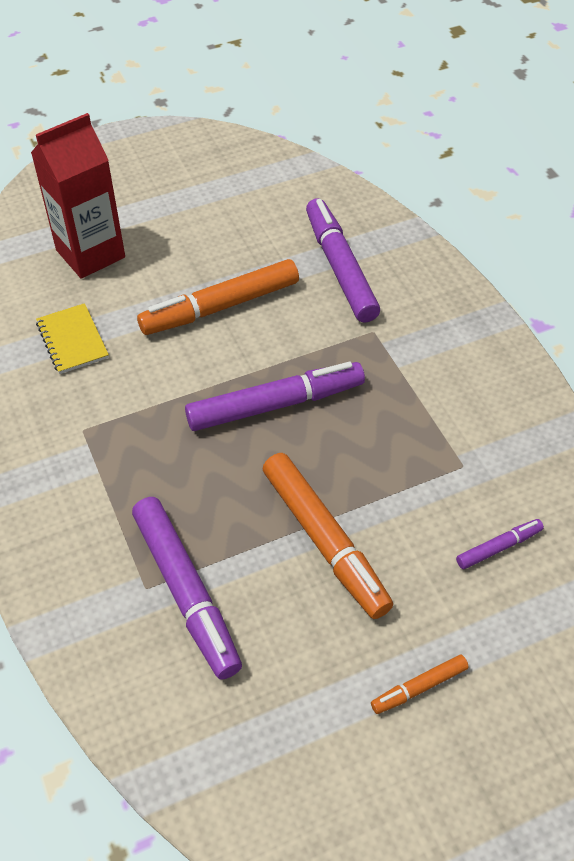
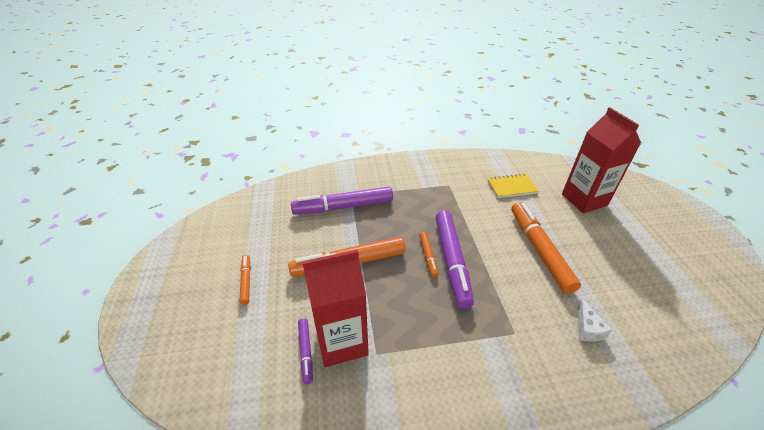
camera: 105 degrees right, 10 degrees down
purple marker [306,198,380,323] -> white cheese [577,299,612,342]
none -> red carton [302,249,369,367]
none -> orange marker [420,232,439,277]

